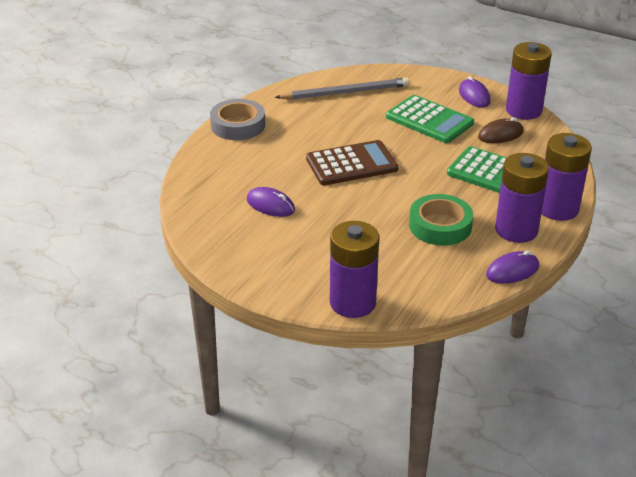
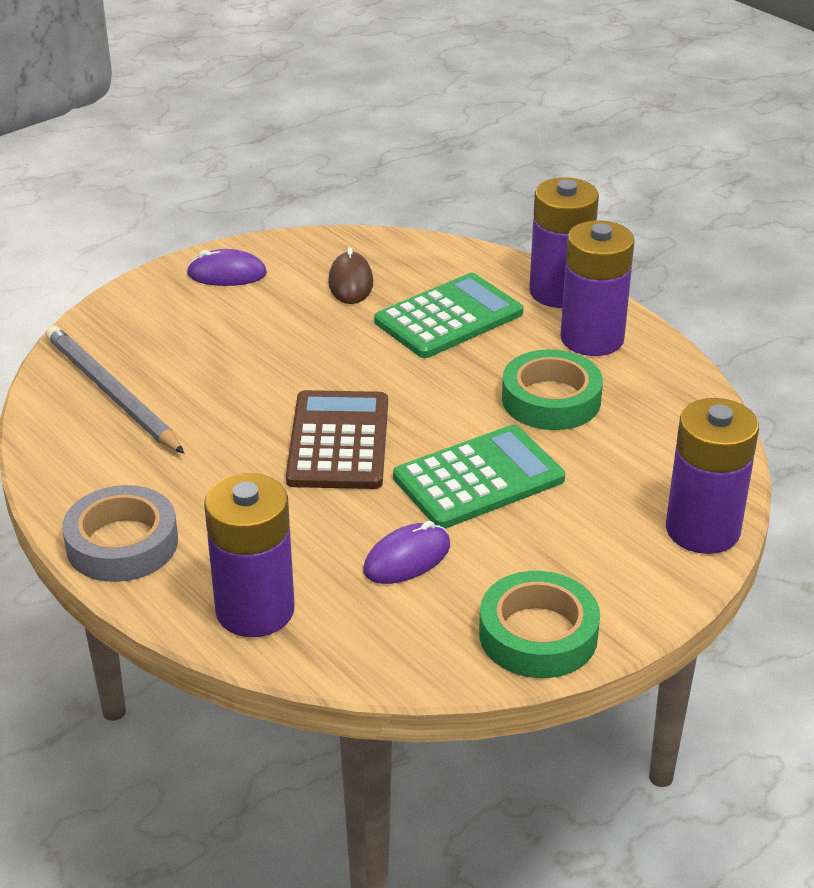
camera: 70 degrees left, 0 degrees up
grey pencil [275,77,410,100] -> grey pencil turned 45 degrees counterclockwise [45,325,185,454]
green calculator [386,95,474,143] -> green calculator moved to [393,425,565,528]
purple mouse [486,250,539,284] -> none
purple battery [506,42,552,120] -> purple battery moved to [204,473,295,637]
none -> green tape [479,571,600,678]

